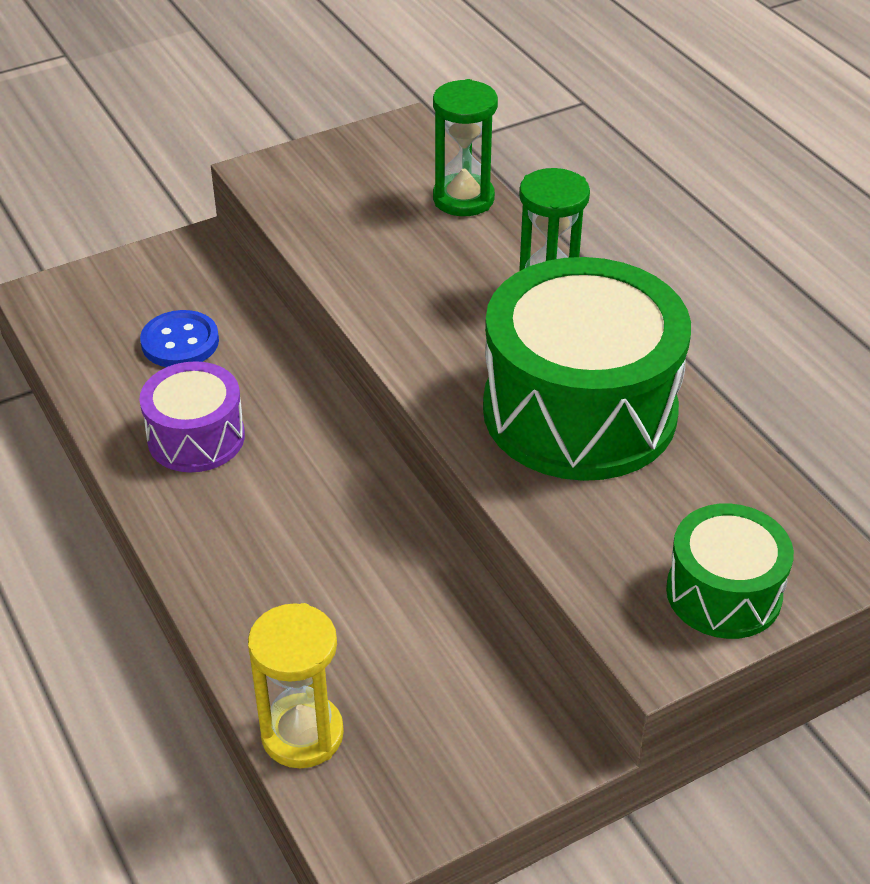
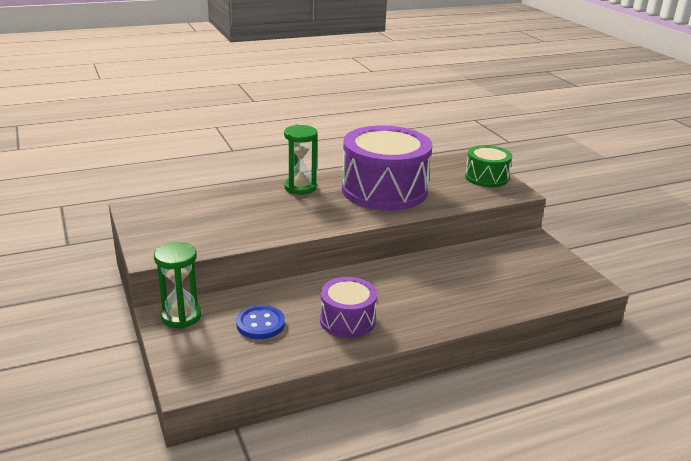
camera: 85 degrees left, 15 degrees down
yellow hourglass [248,603,344,768] -> none
green hourglass [433,79,498,216] -> green hourglass moved to [154,242,201,329]
green drum [483,257,691,481] -> purple drum [342,125,432,211]

